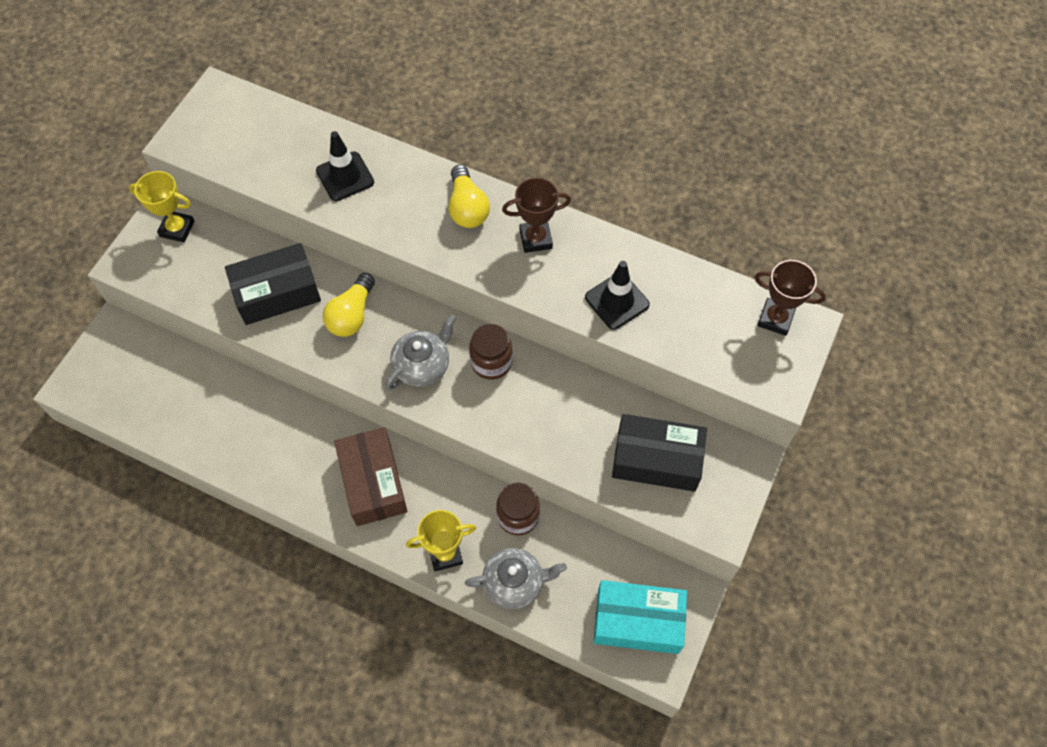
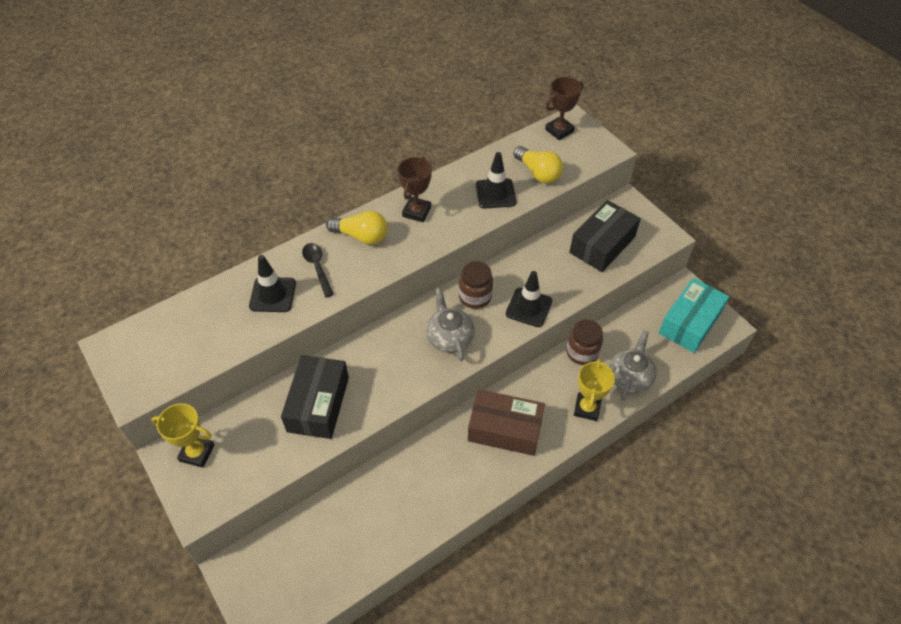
camera: 60 degrees left, 10 degrees down
yellow trophy [129,171,195,242] -> yellow trophy turned 60 degrees clockwise [151,403,215,468]
yellow light bulb [323,273,375,337] -> yellow light bulb moved to [513,146,563,183]
none -> black spoon [302,243,334,297]
none -> black traffic cone [506,271,552,327]

